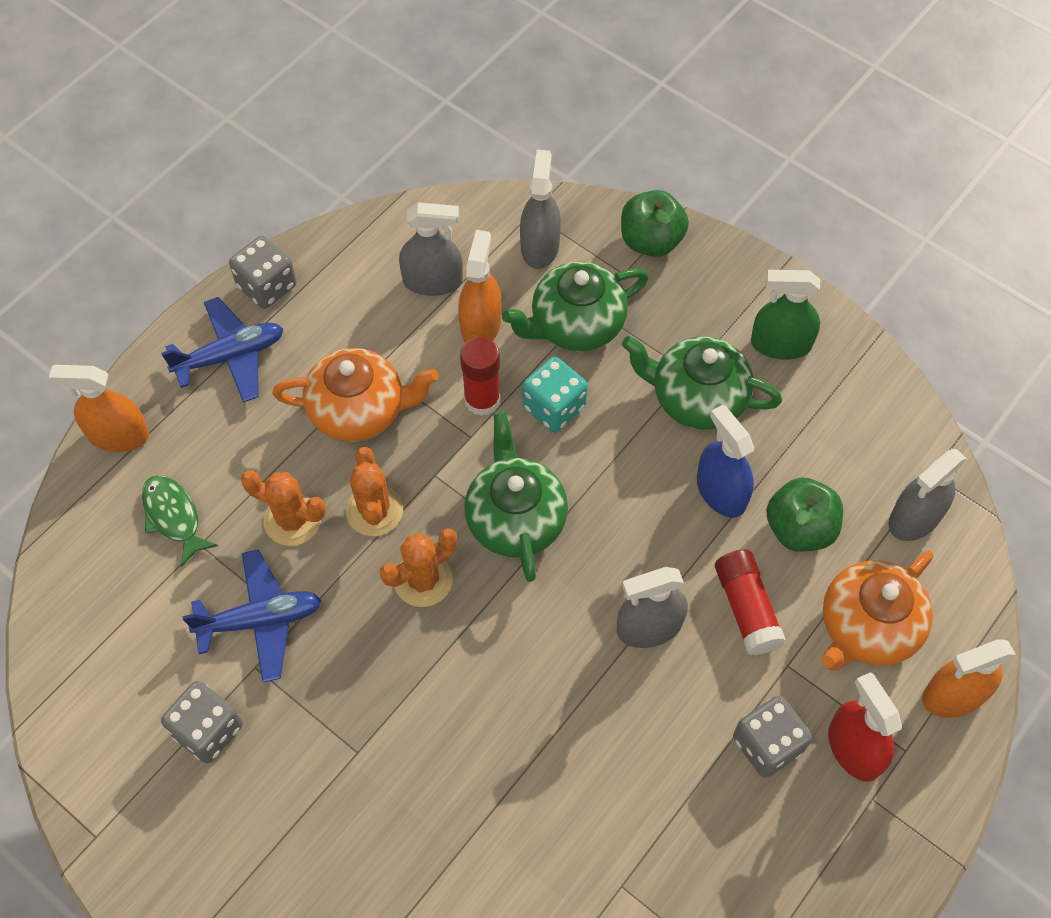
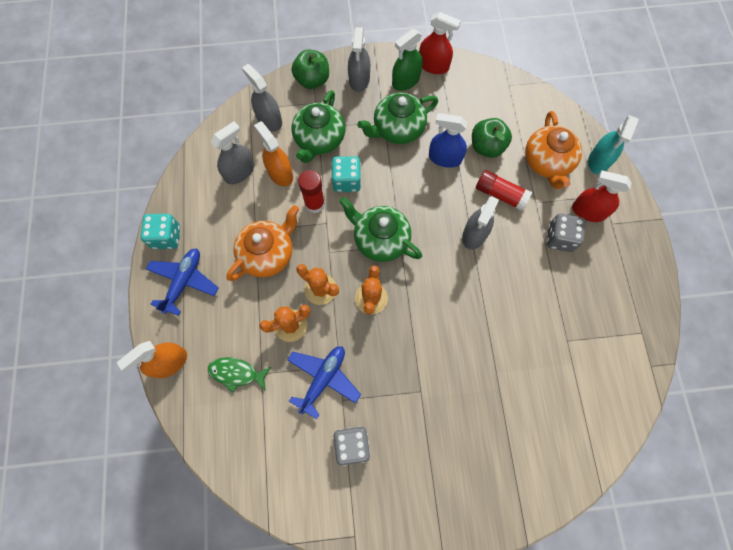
camera: 45 degrees left, 10 degrees up
grey dice [229,236,296,309] -> turquoise dice [140,214,180,249]
grey spray bottle [889,449,967,541] -> grey spray bottle moved to [348,27,370,92]
orange spray bottle [922,639,1016,718] -> turquoise spray bottle [588,115,639,174]
none -> red spray bottle [419,12,461,74]

